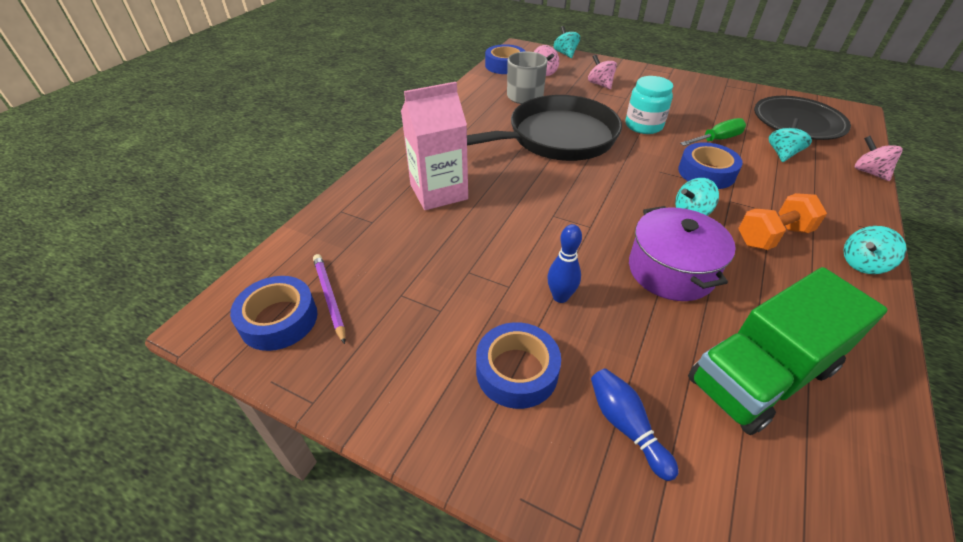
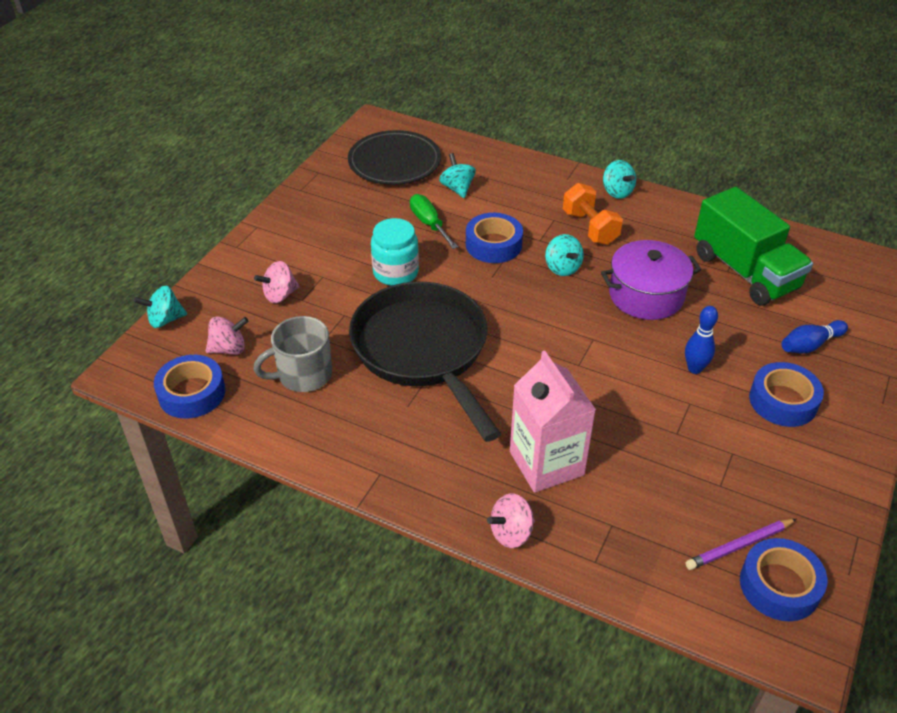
camera: 90 degrees left, 0 degrees up
turquoise spinning top [769,118,812,162] -> turquoise spinning top turned 45 degrees clockwise [439,153,476,198]
pink spinning top [855,136,903,181] -> pink spinning top moved to [487,494,535,548]

